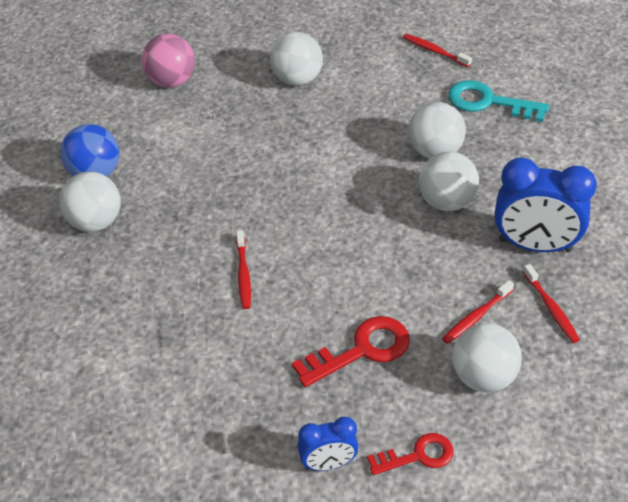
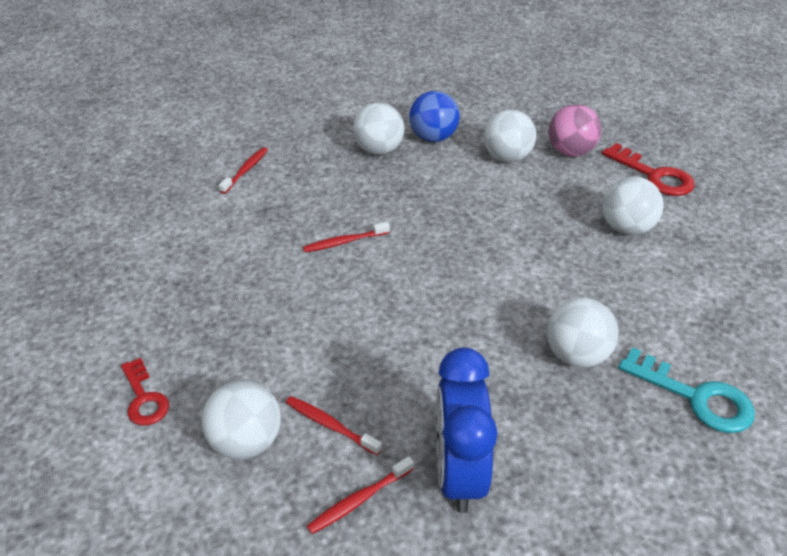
camera: 75 degrees right, 5 degrees down
red key [292,316,410,387] -> red key moved to [602,143,695,196]
blue clock [298,417,358,471] -> none
red toothbrush [403,34,472,67] -> red toothbrush moved to [219,147,268,194]
white ball [419,152,479,211] -> white ball moved to [484,109,536,162]
turquoise key [448,80,549,122] -> turquoise key turned 120 degrees clockwise [618,347,755,433]

